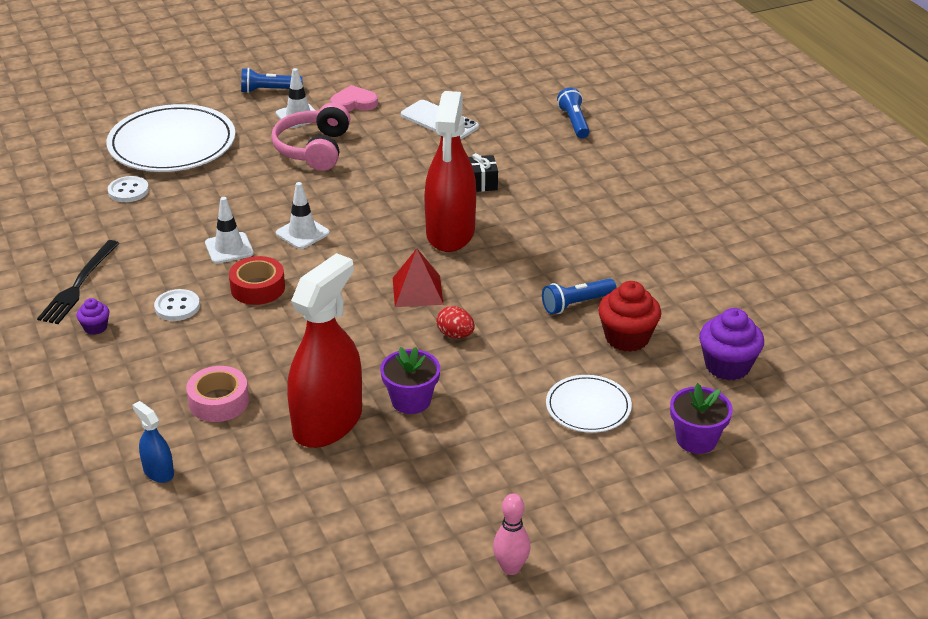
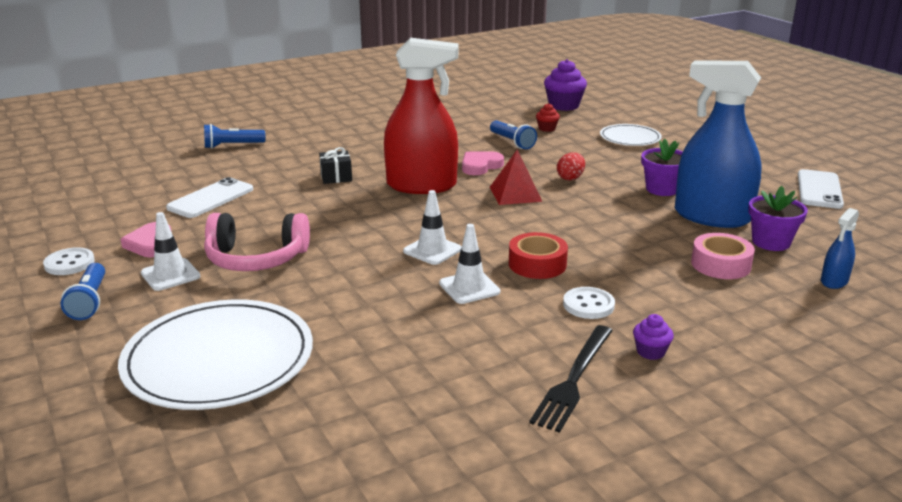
camera: 95 degrees left, 10 degrees down
black fork [37,240,119,324] -> black fork turned 105 degrees clockwise [529,325,613,433]
white button [108,176,149,202] -> white button moved to [43,247,95,275]
red spray bottle [287,253,362,448] -> blue spray bottle [675,60,762,228]
pink bowling pin [493,493,531,575] -> none
red cupcake [598,281,661,352] -> red cupcake [536,103,560,132], size x0.52
purple flower pot [670,383,733,454] -> purple flower pot moved to [748,186,808,251]
none -> pink heart [462,151,504,175]
none -> white phone [798,169,844,209]

